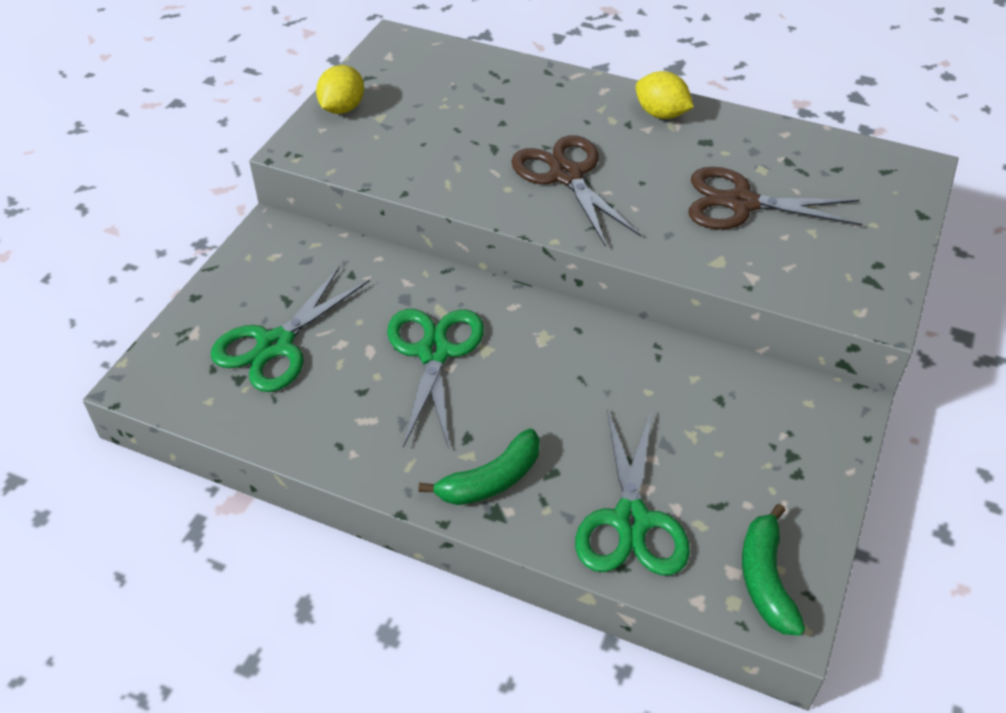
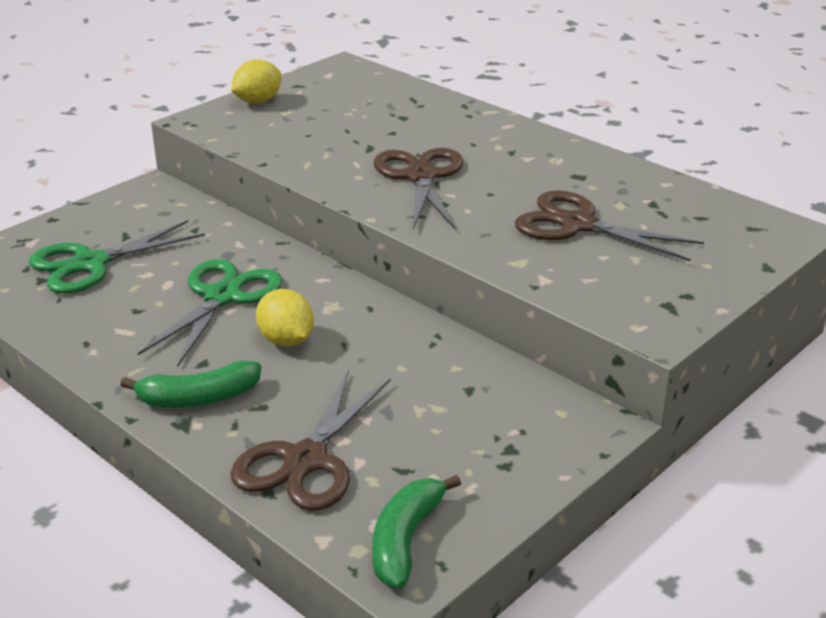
camera: 20 degrees right, 15 degrees down
green scissors [575,409,690,576] -> brown scissors [230,370,391,511]
yellow lemon [635,71,694,119] -> yellow lemon moved to [256,289,314,347]

